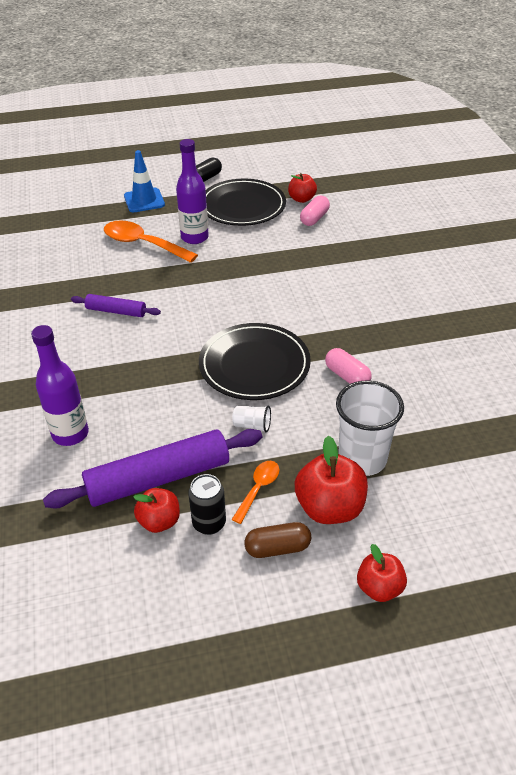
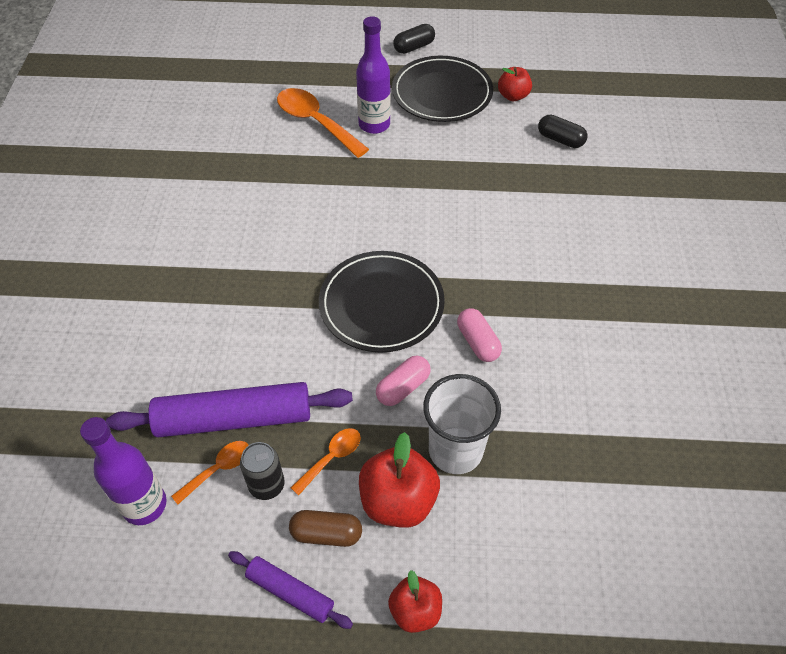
camera: 15 degrees right, 10 degrees up
purple bottle [31,325,89,446] -> purple bottle moved to [80,417,167,525]
purple rolling pin [71,294,161,317] -> purple rolling pin moved to [228,551,353,629]
blue traffic cone [124,150,165,212] -> none
red apple [134,488,180,533] -> orange spoon [171,441,249,504]
white cup [232,406,271,433] -> none
pink capsule [300,196,330,226] -> pink capsule moved to [376,356,430,406]
none -> black capsule [538,114,587,148]

